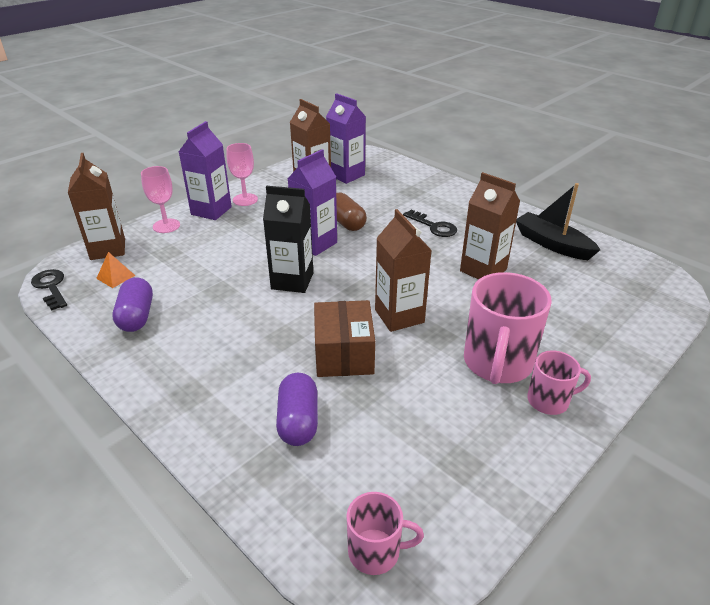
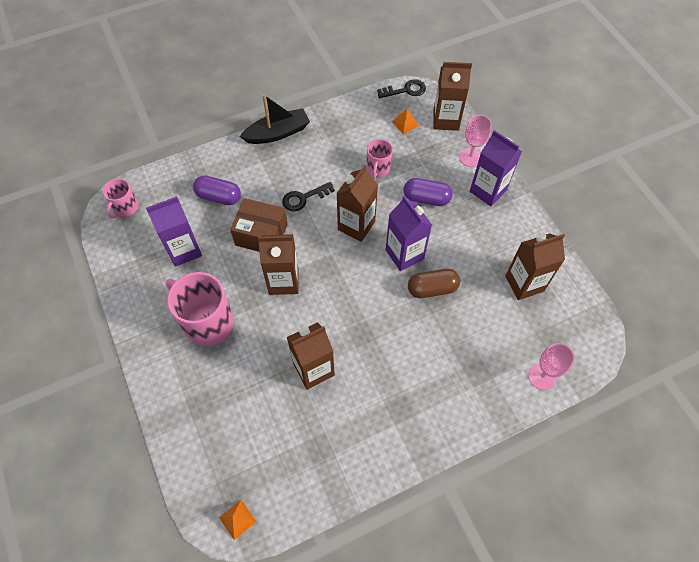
camera: 110 degrees right, 25 degrees up
purple capsule [112,277,153,332] -> purple capsule moved to [404,178,453,206]
pink goblet [226,143,258,206] -> pink goblet moved to [528,343,575,390]
black carton [263,186,313,293] -> brown carton [336,165,378,242]
purple carton [326,93,366,184] -> purple carton moved to [146,196,202,267]
black key [403,210,457,237] -> black key moved to [282,182,335,211]
black boat [516,183,600,260] -> black boat moved to [240,94,310,144]
pink mug [527,350,591,415] -> pink mug moved to [367,139,393,179]
none -> orange pyramid [219,500,257,540]

